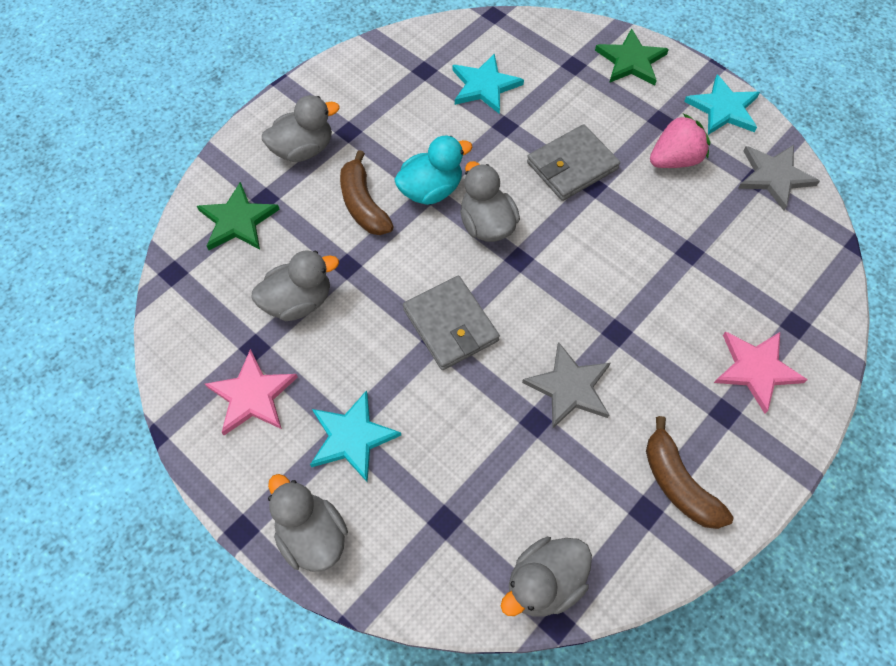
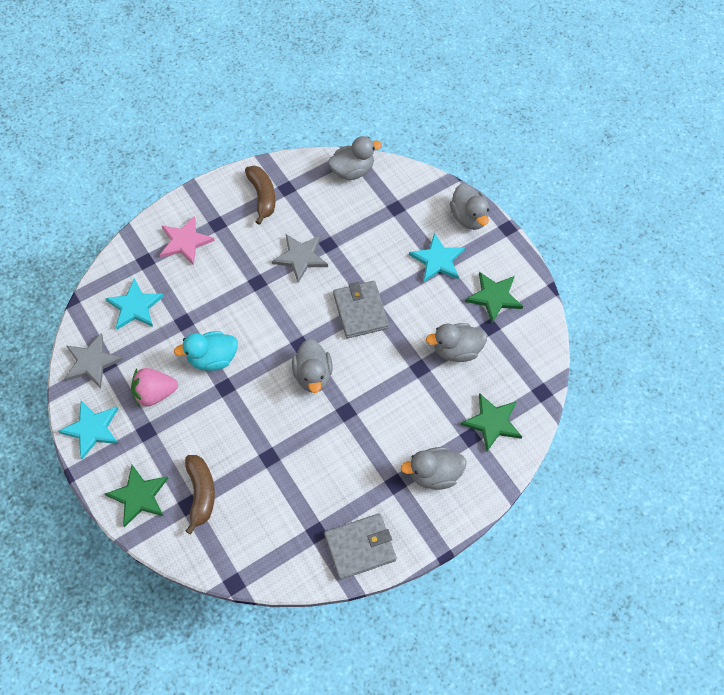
camera: 165 degrees left, 0 degrees up
pink star [205,349,298,435] -> green star [465,272,523,323]
brown banana [340,150,394,235] -> brown banana moved to [185,455,215,534]
turquoise duck [394,136,472,205] -> turquoise duck moved to [174,331,238,371]
turquoise star [452,53,524,114] -> turquoise star moved to [105,278,164,330]
grey wallet [527,124,620,201] -> grey wallet moved to [324,513,397,580]

